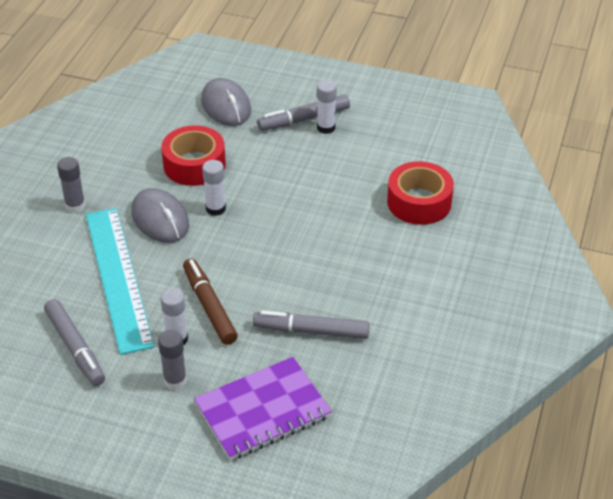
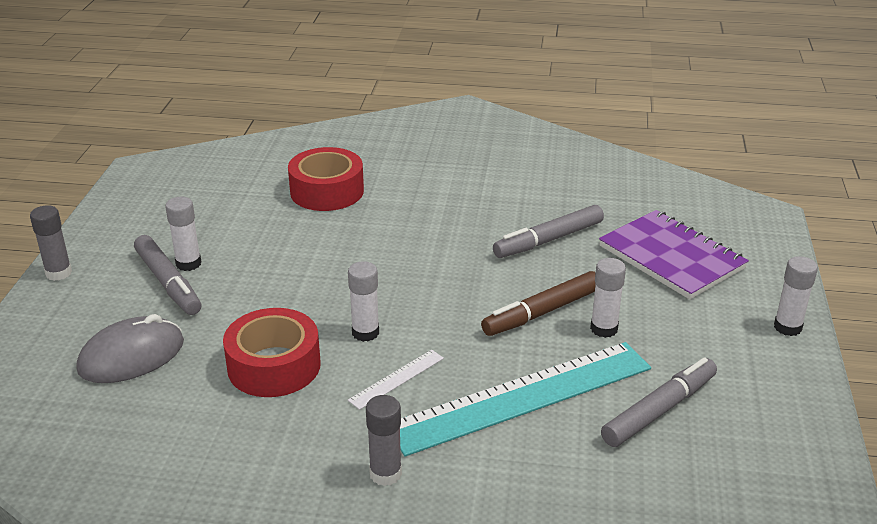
camera: 100 degrees left, 10 degrees down
grey mouse [131,188,189,243] -> white ruler [348,350,444,410]
grey glue stick [158,330,187,390] -> grey glue stick moved to [30,205,72,281]
grey marker [253,311,369,339] -> grey marker turned 60 degrees clockwise [493,205,604,258]
none -> white glue stick [774,256,818,336]

